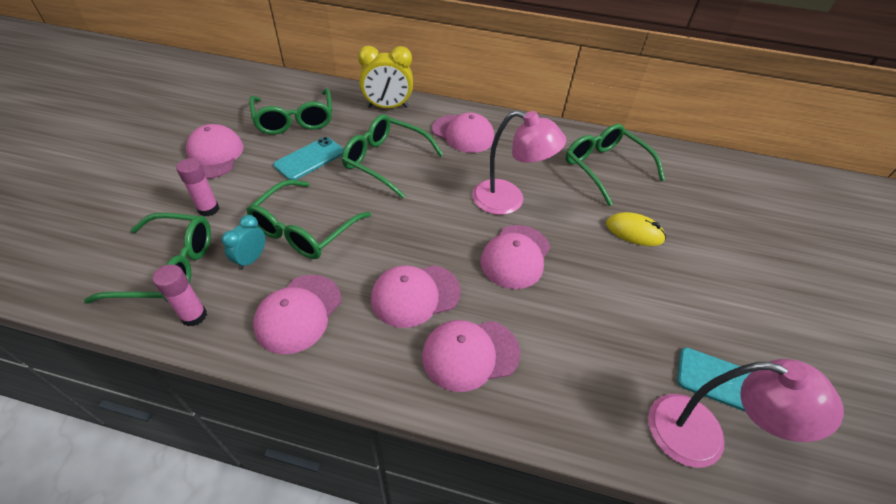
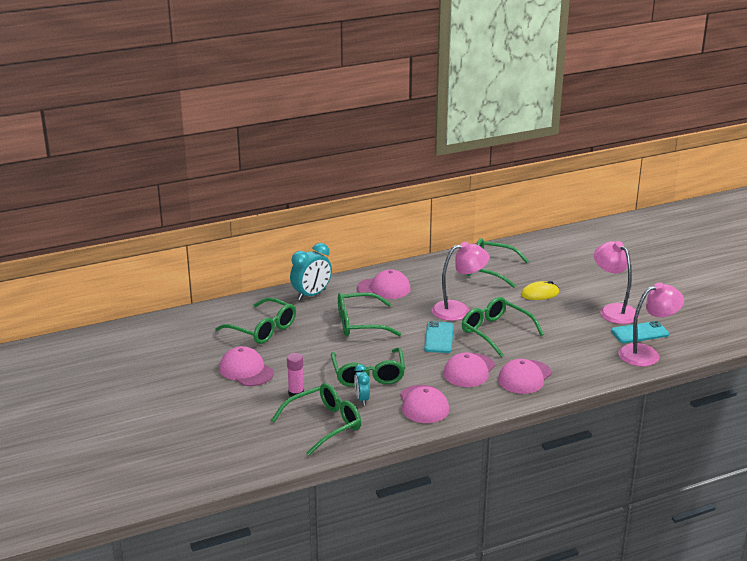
camera: 35 degrees left, 20 degrees down
pink glue stick [153,264,207,327] -> none
turquoise phone [273,137,344,180] -> turquoise phone moved to [424,321,454,353]
yellow clock [358,46,413,108] -> turquoise clock [290,243,332,301]
pink cap [480,225,550,289] -> green glasses [462,297,544,357]
none -> pink lamp [594,241,639,324]

